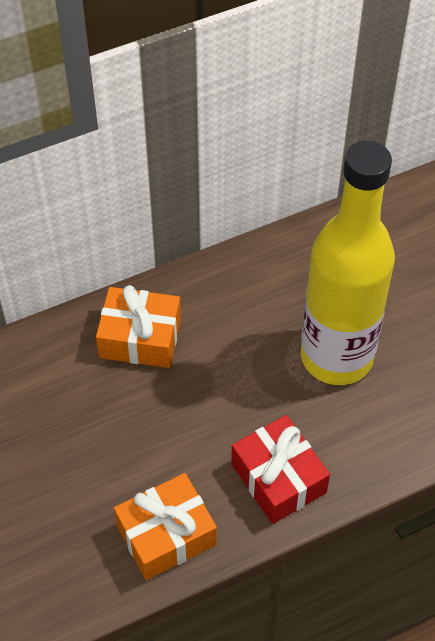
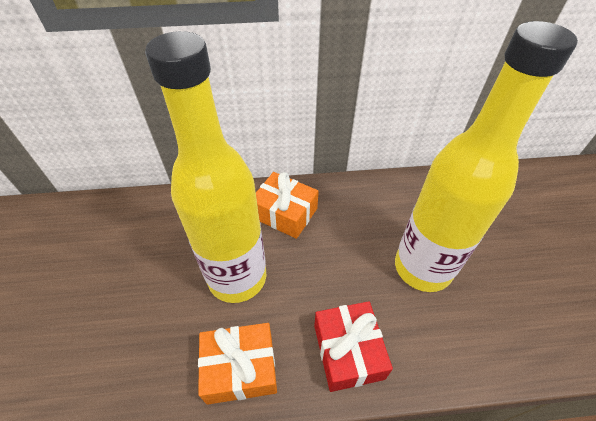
camera: 20 degrees right, 5 degrees down
none -> yellow bottle [145,31,266,303]

